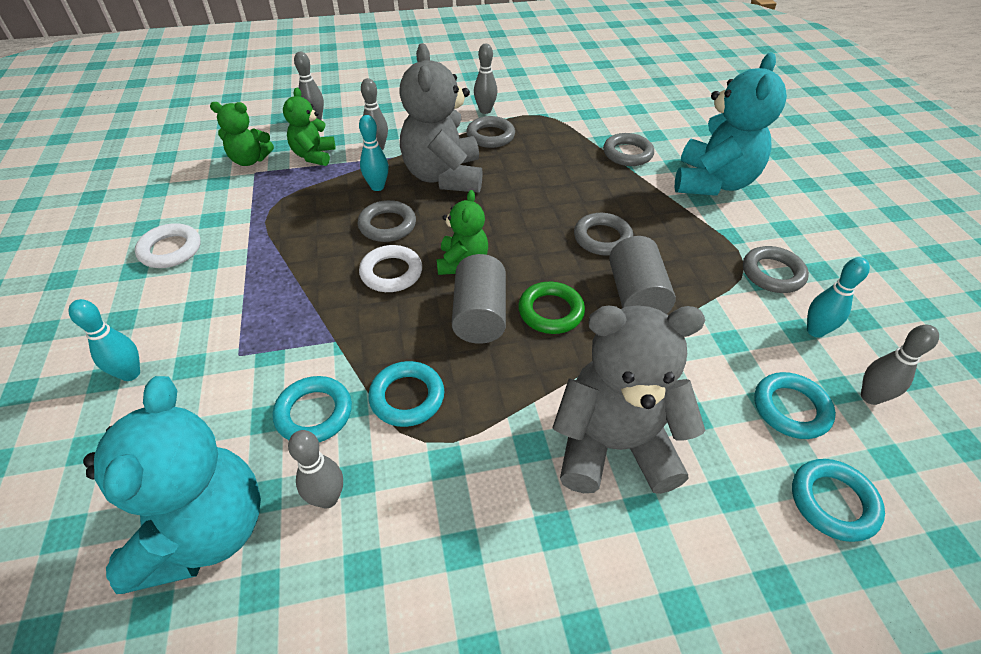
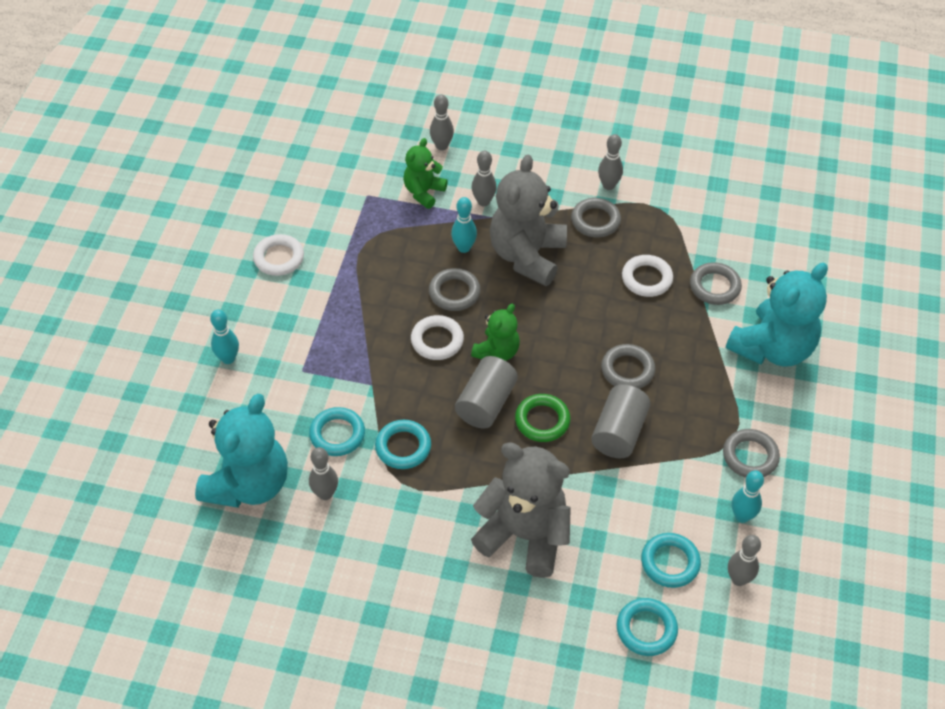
camera: 25 degrees right, 5 degrees up
green teddy bear [210,102,274,166] -> none
none -> white ring [622,255,673,297]

